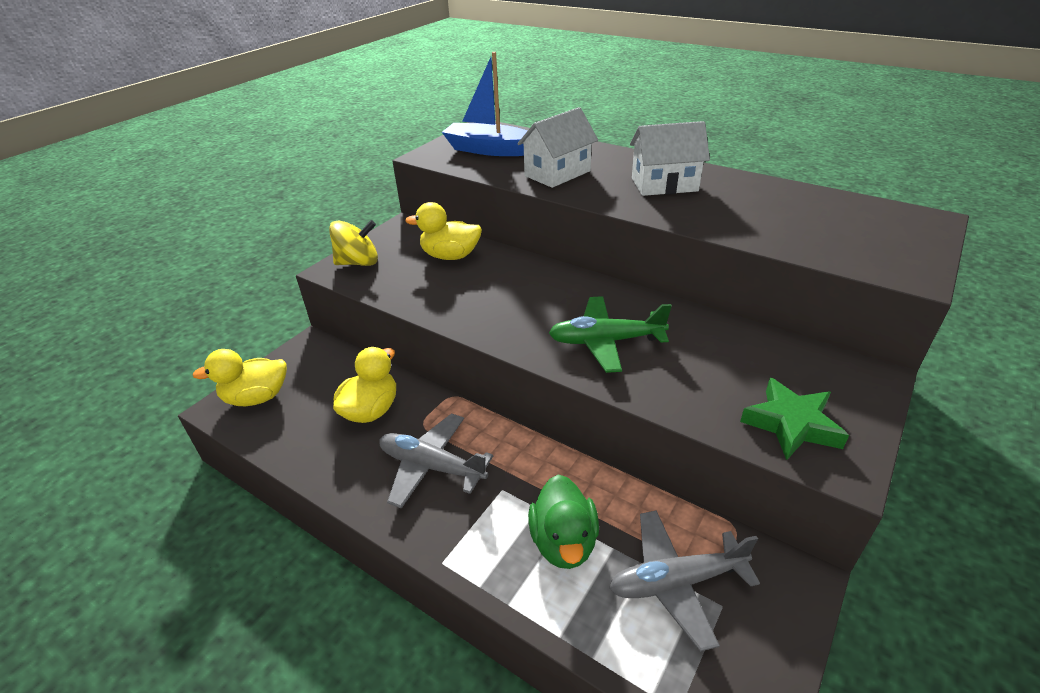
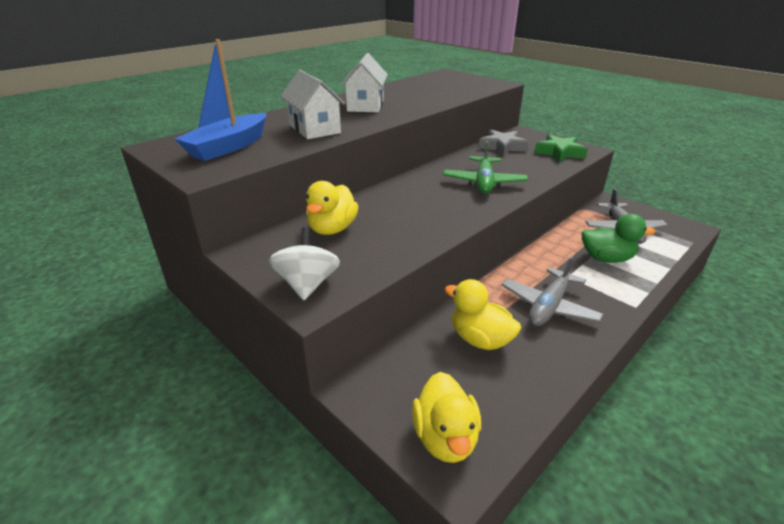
camera: 80 degrees left, 5 degrees down
yellow spinning top [329,220,378,266] -> white spinning top [269,227,340,300]
none -> grey star [479,129,529,156]

